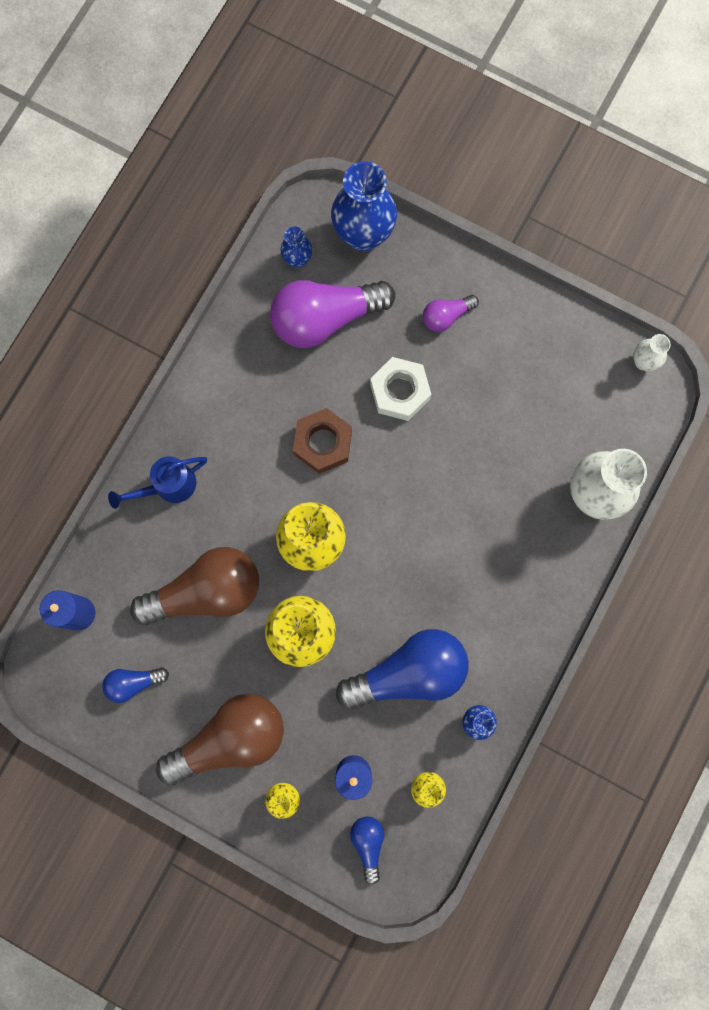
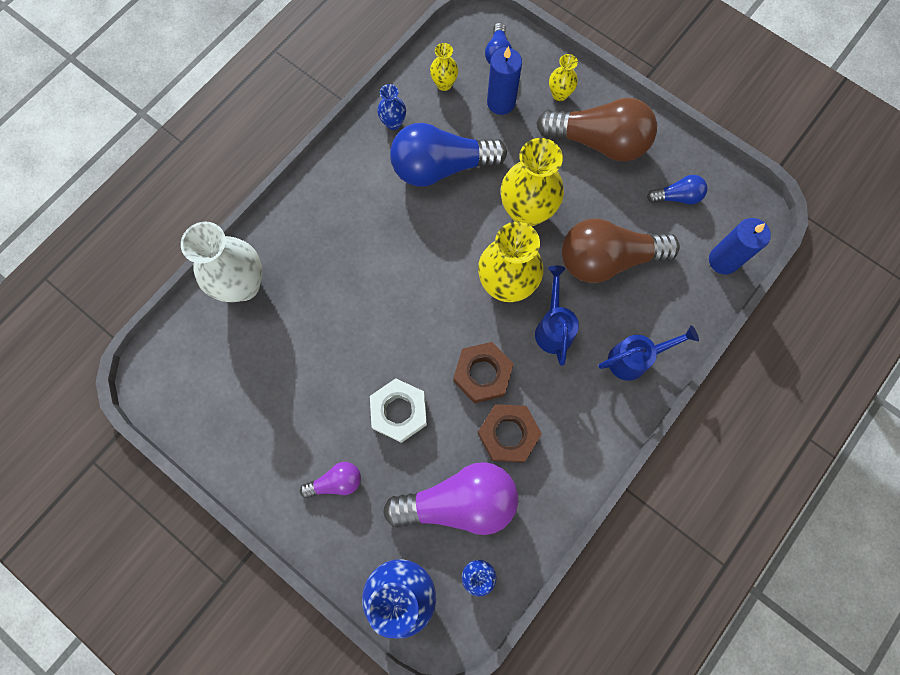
camera: 170 degrees left, 5 degrees down
brown light bulb [156,694,284,786] -> brown light bulb turned 150 degrees counterclockwise [536,98,657,161]
white vase [633,334,671,371] -> none
none -> brown nut [478,404,542,462]
none -> blue watering can [535,266,579,366]

